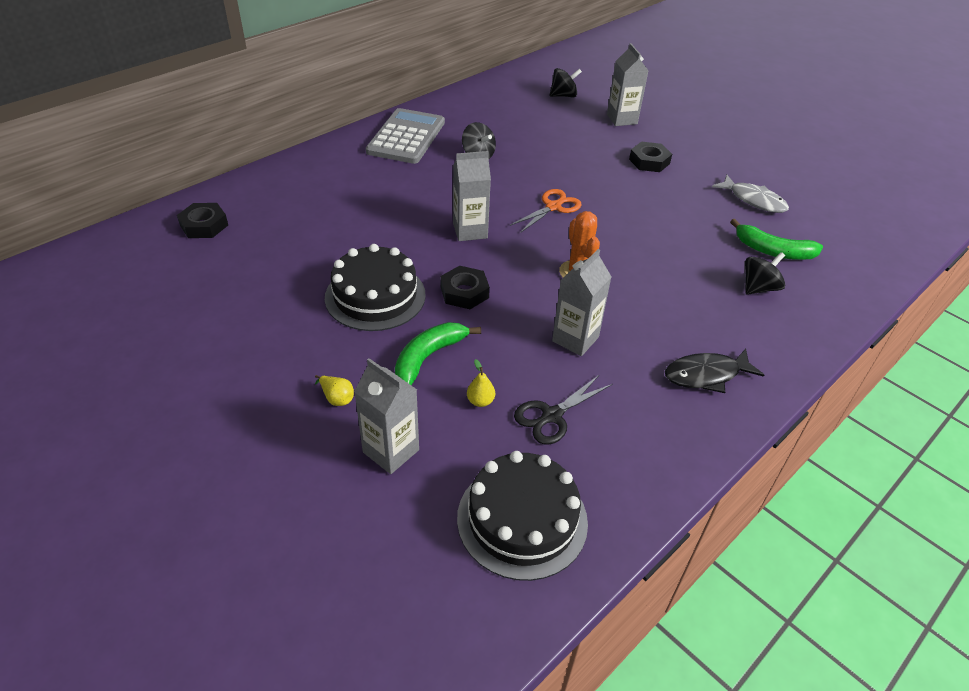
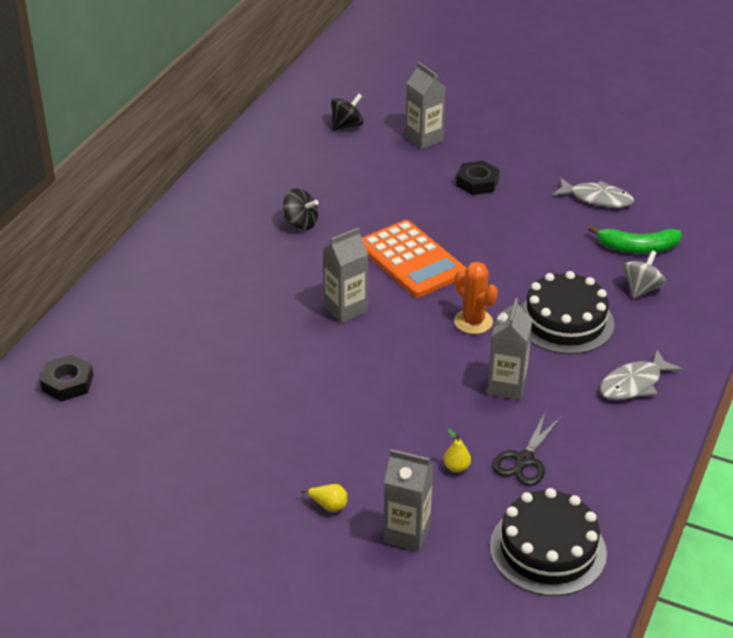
camera: 20 degrees left, 5 degrees down
black cake [325,244,426,331] -> black cake moved to [520,271,614,354]
grey calculator [366,108,445,164] -> none
green banana [395,322,481,385] -> none
black nut [440,266,490,309] -> none
orange scissors [510,189,581,233] -> orange calculator [362,220,466,298]
black fish [665,349,764,393] -> grey fish [600,350,682,400]
black spinning top [745,252,785,295] -> grey spinning top [623,251,666,299]

